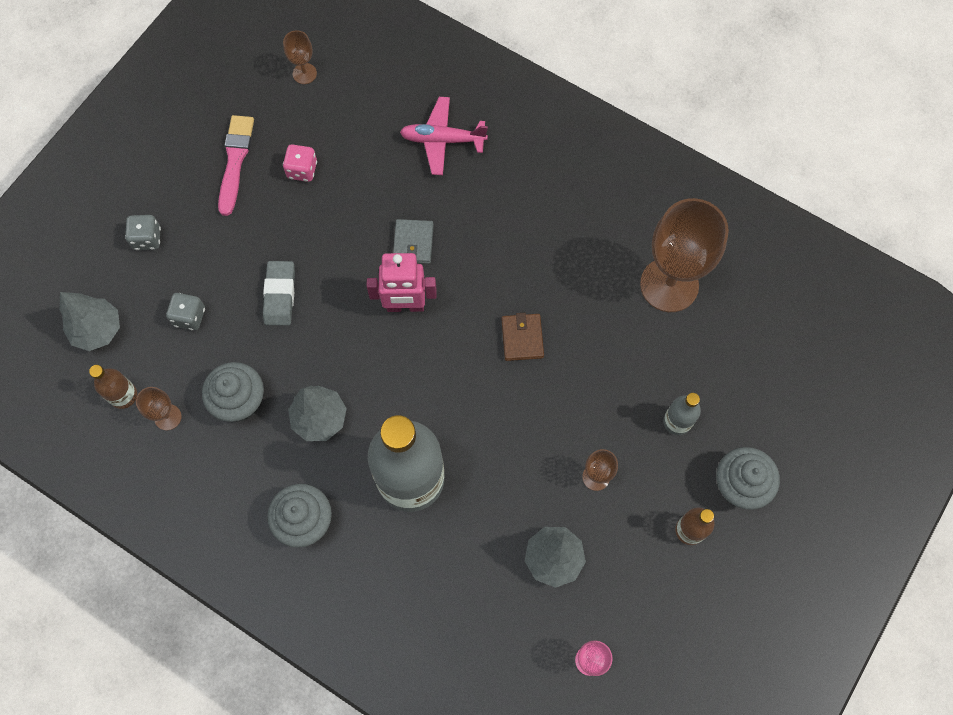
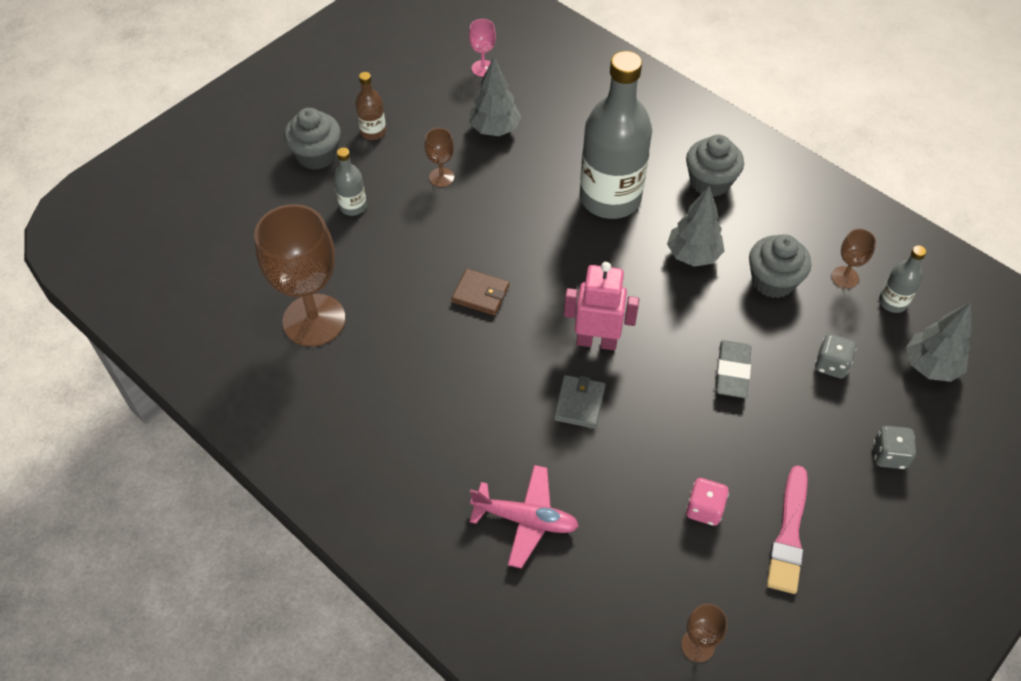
camera: 170 degrees left, 15 degrees down
brown bottle [89,365,137,409] -> grey bottle [879,245,926,313]
brown wallet [501,313,544,361] -> brown wallet turned 75 degrees counterclockwise [451,269,509,316]

